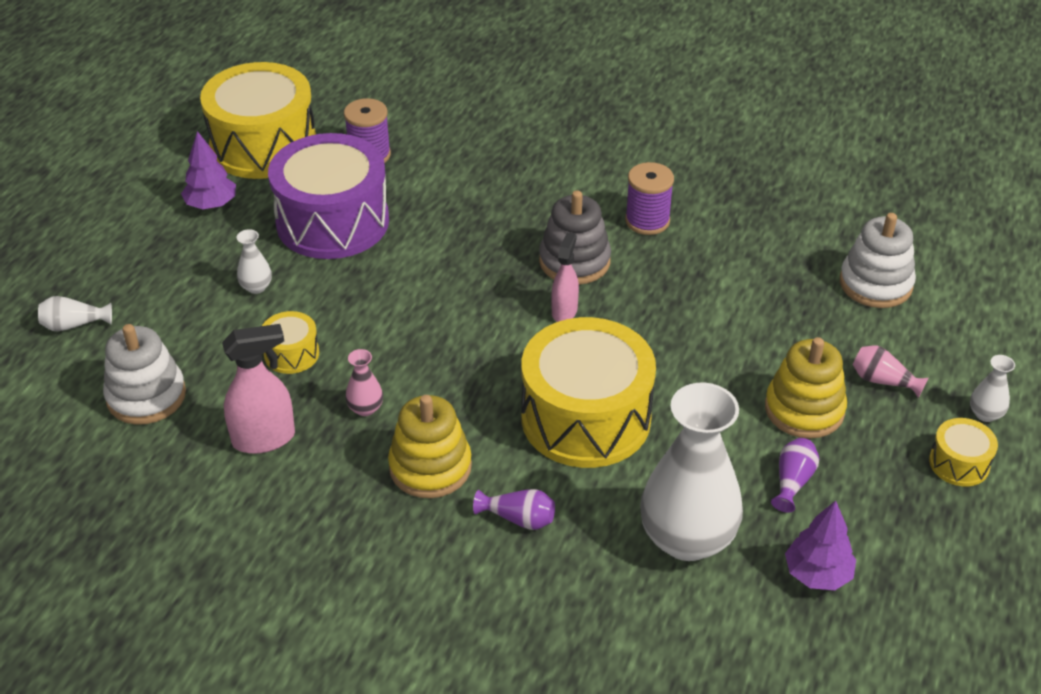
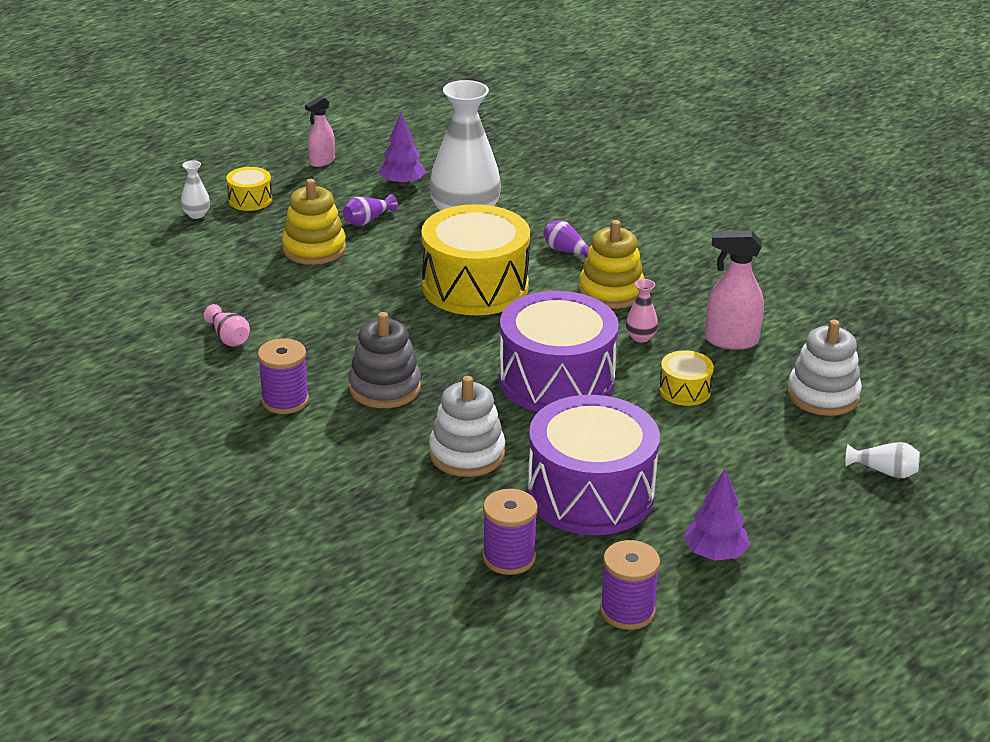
camera: 155 degrees left, 10 degrees down
yellow drum [200,62,316,179] -> purple spool [600,540,660,630]
white vase [237,229,272,294] -> none
pink spray bottle [551,232,579,322] -> pink spray bottle moved to [305,96,335,167]
white stacking toy [840,213,916,308] -> white stacking toy moved to [429,376,505,477]
pink vase [853,345,929,398] -> pink vase moved to [204,304,250,346]
none -> purple drum [499,291,619,412]

